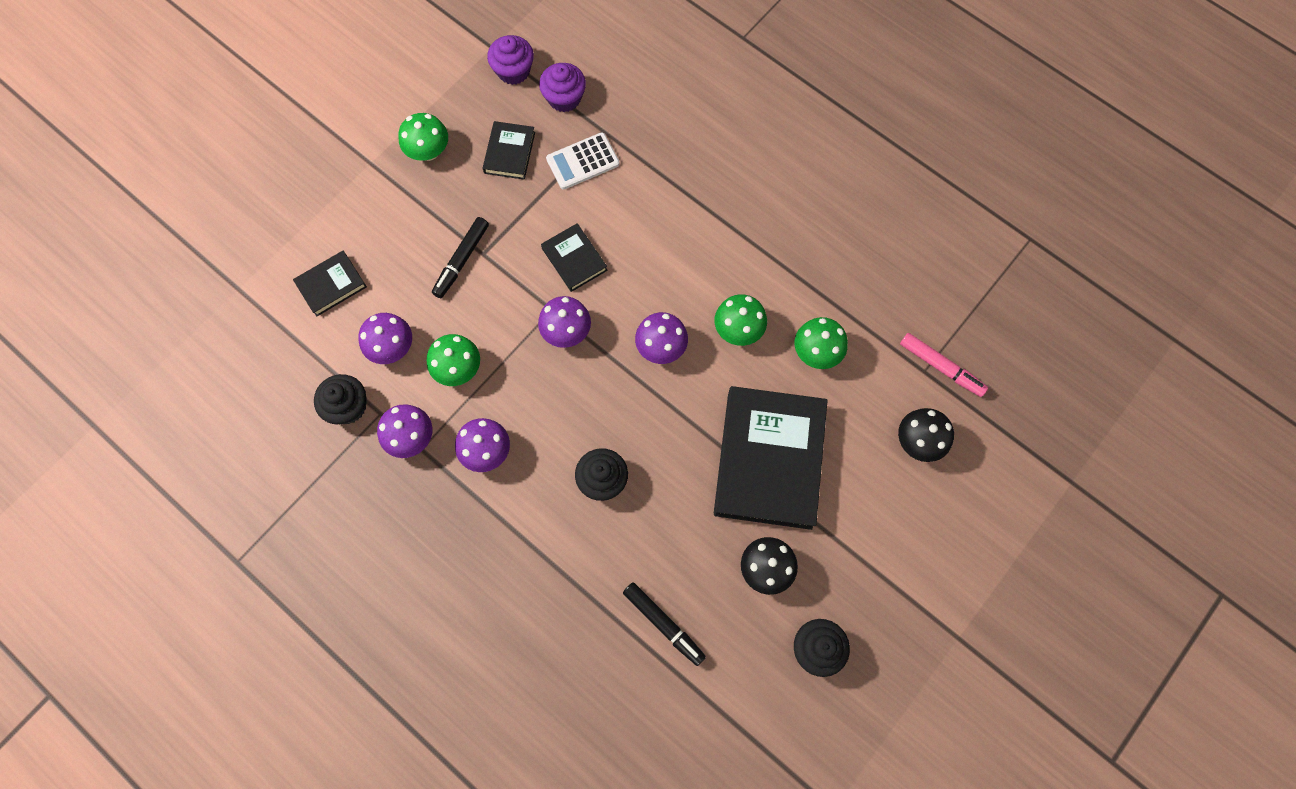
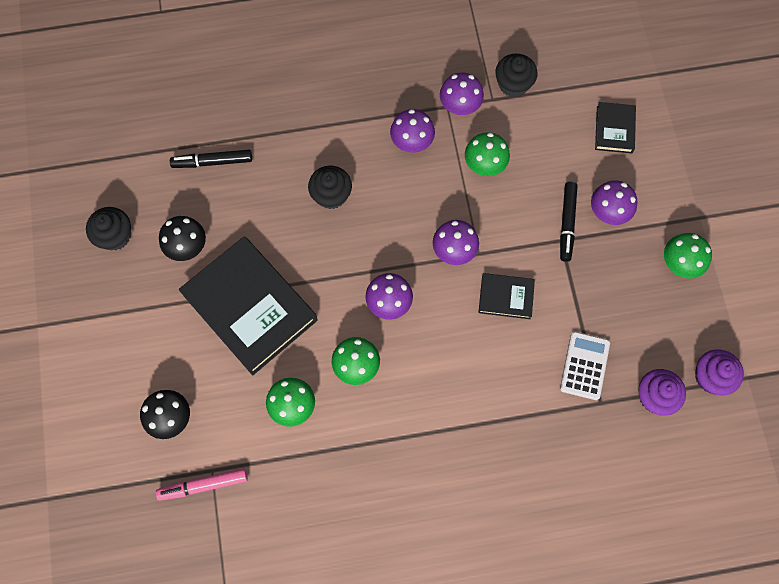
camera: 130 degrees right, 0 degrees up
purple mushroom [358,313,412,364] -> purple mushroom moved to [591,180,638,225]
black marker [432,217,489,298] -> black marker turned 150 degrees counterclockwise [560,182,578,262]
black book [483,121,535,180] -> none

